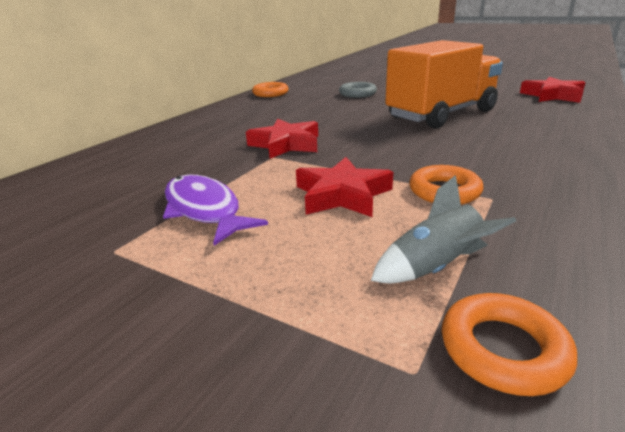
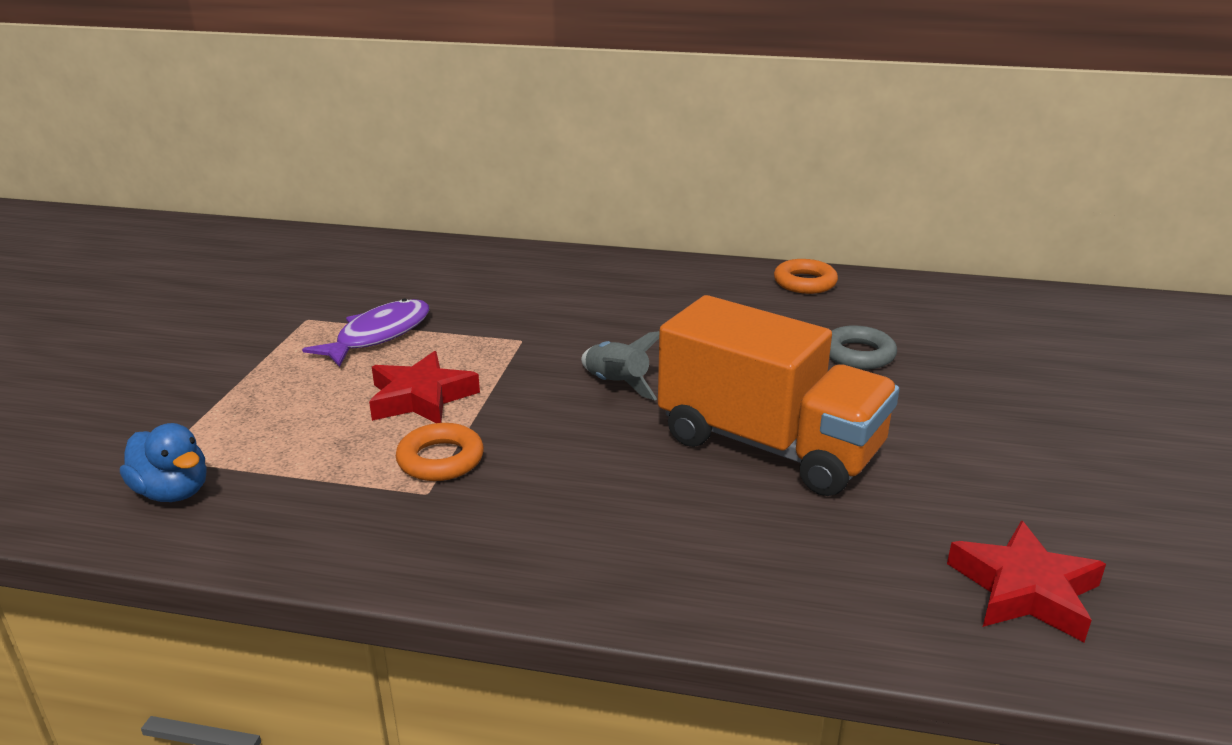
camera: 70 degrees right, 0 degrees up
red star [246,118,318,159] -> none
grey rocket [371,175,516,284] -> grey rocket moved to [581,331,659,400]
orange ring [442,293,577,396] -> blue duck [120,423,207,502]

